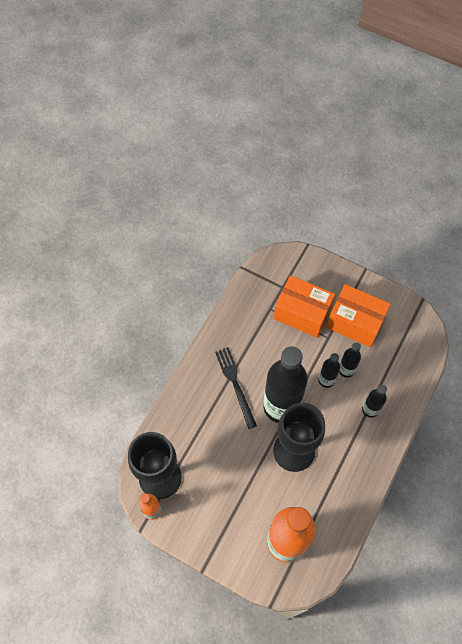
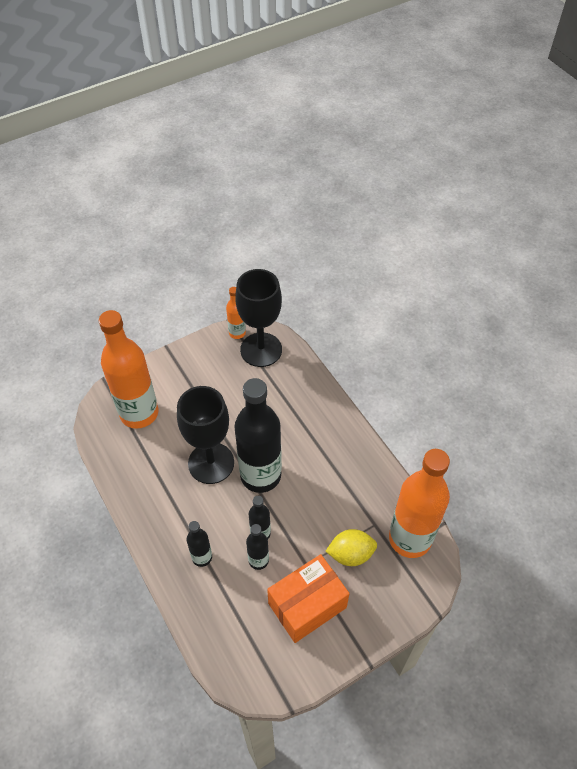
camera: 120 degrees right, 10 degrees down
black fork [215,347,257,429] -> none
orange box [274,275,335,338] -> yellow lemon [326,529,377,566]
none -> orange bottle [389,449,450,558]

